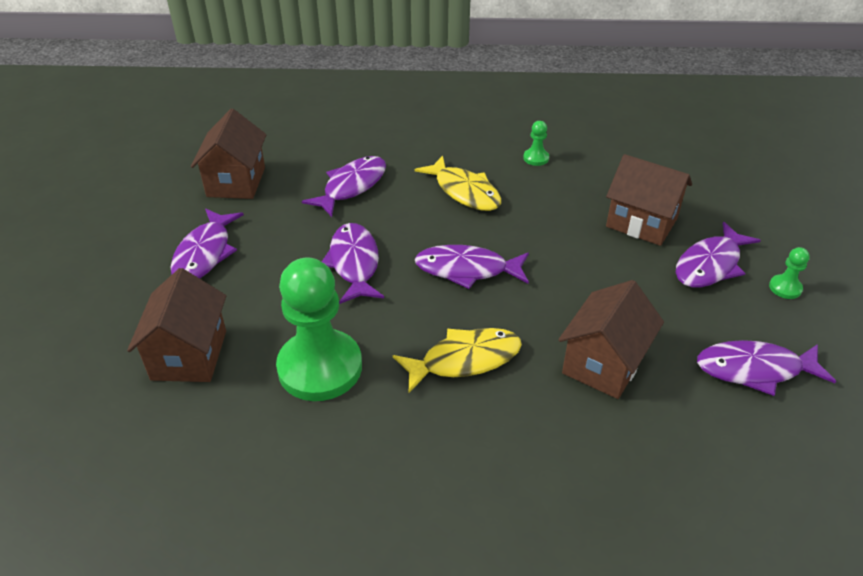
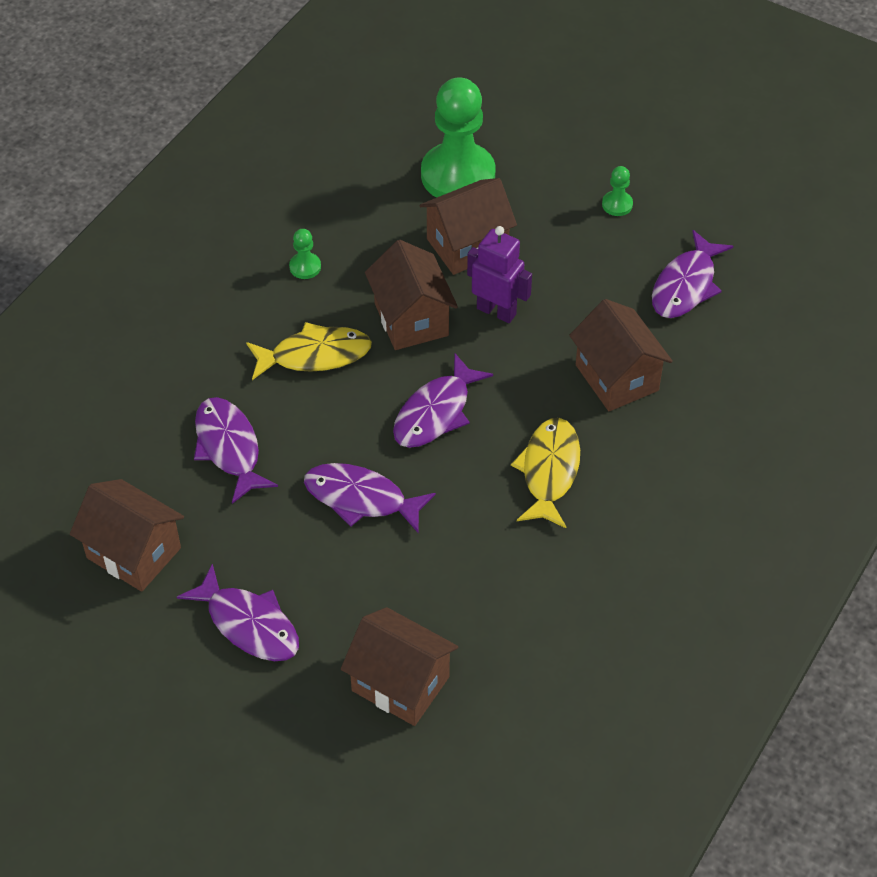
camera: 60 degrees left, 10 degrees up
green pawn [276,257,362,401] -> green pawn moved to [421,77,496,198]
purple fish [675,222,761,287] -> none
none -> brown house [365,240,458,350]
none -> purple robot [467,226,532,323]

